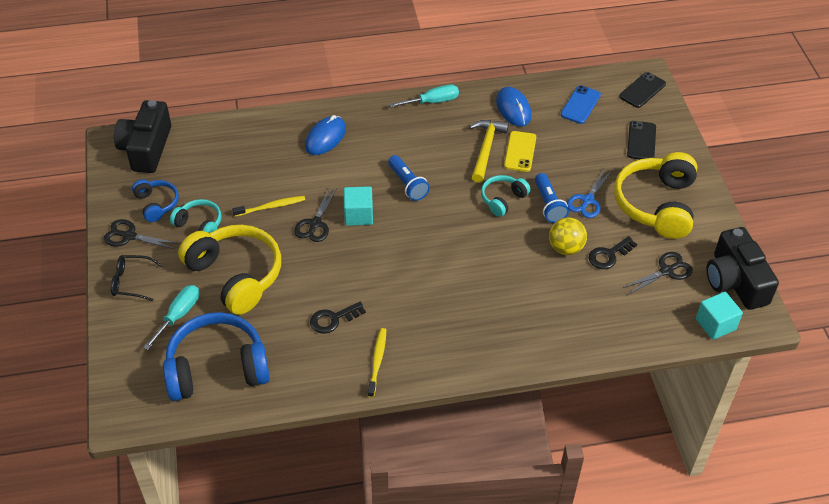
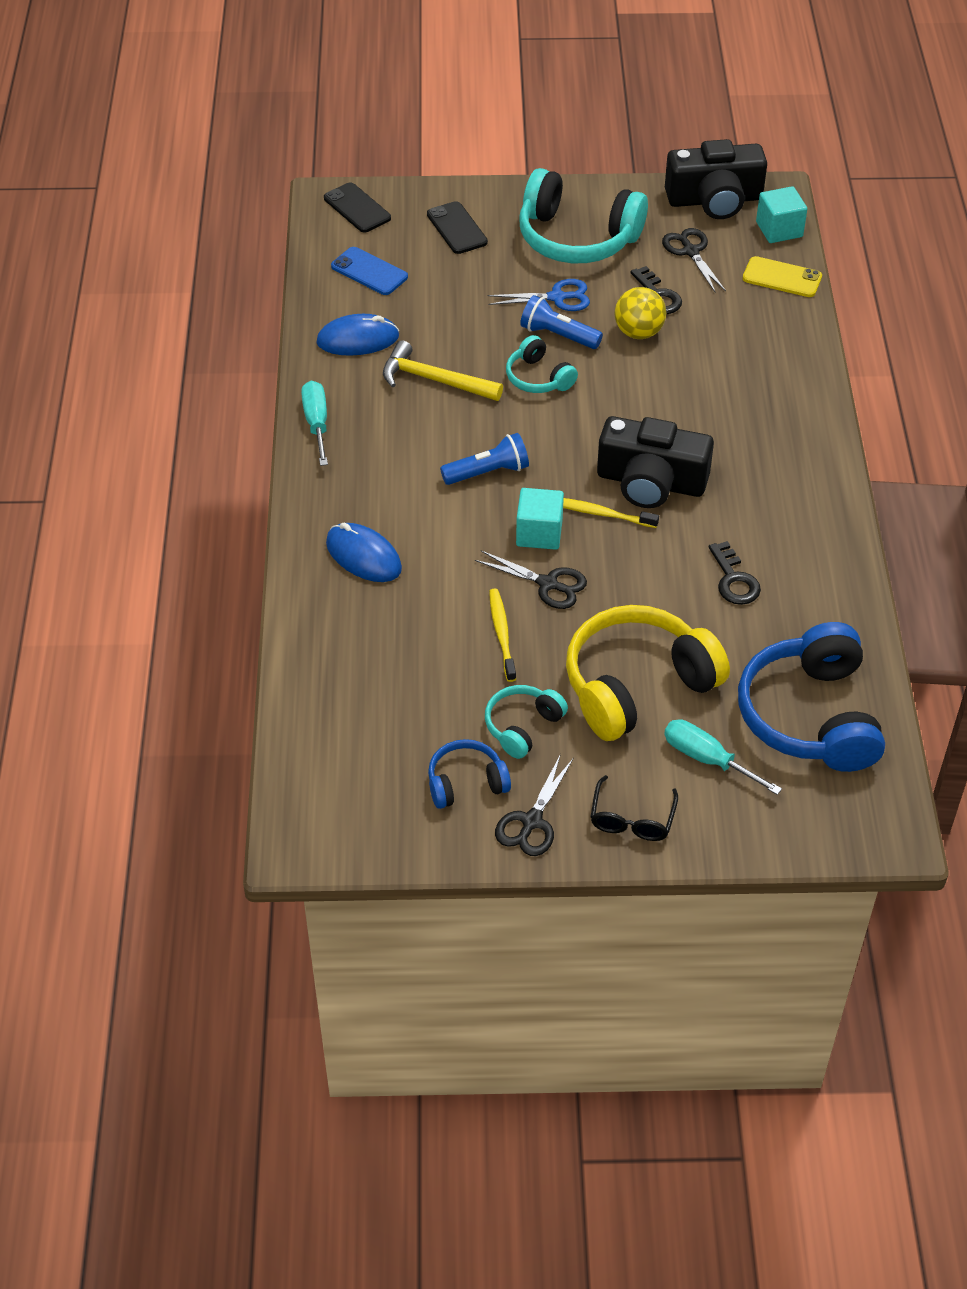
camera: 80 degrees left, 0 degrees up
black camera [114,100,171,173] -> black camera moved to [597,416,714,508]
yellow toothbrush [368,328,386,398] -> yellow toothbrush moved to [563,498,659,528]
yellow phone [504,131,536,172] -> yellow phone moved to [743,256,822,297]
blue flashlight [535,173,569,223] -> blue flashlight turned 150 degrees counterclockwise [520,295,603,349]
blue scissors [567,168,613,218] -> blue scissors turned 45 degrees counterclockwise [488,279,590,311]
yellow headphones [614,152,697,239] -> turquoise headphones [519,168,648,263]
black phone [627,121,656,159] -> black phone turned 45 degrees clockwise [427,201,488,254]

